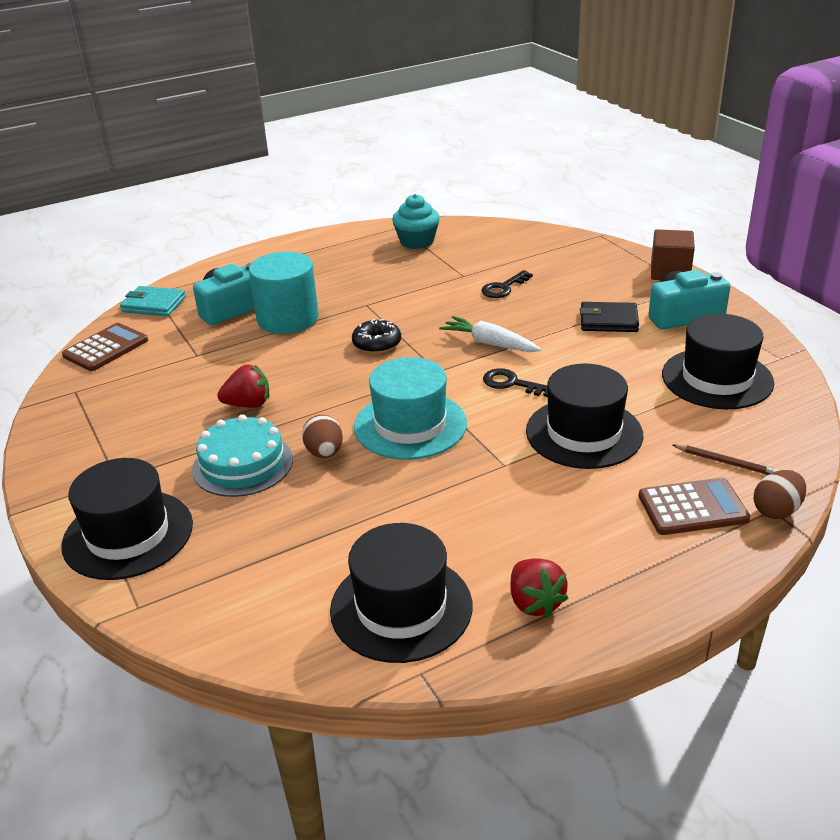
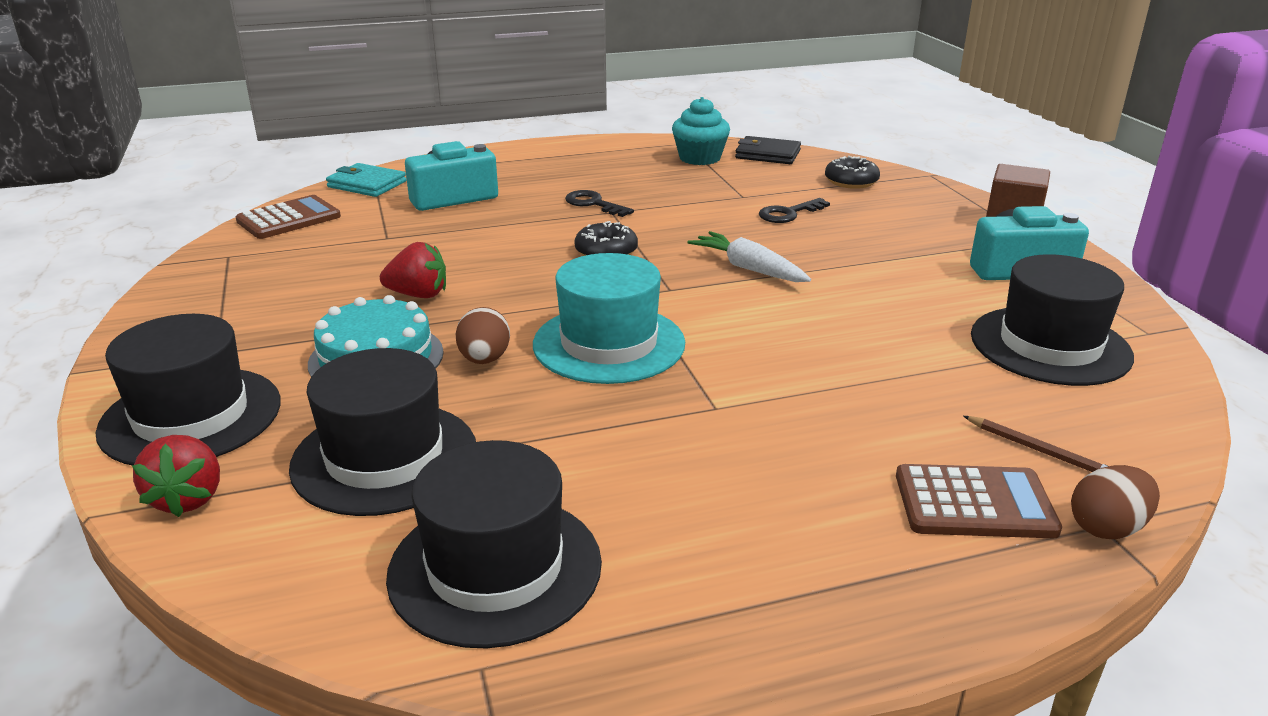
camera: 10 degrees right, 5 degrees down
turquoise cylinder [249,252,319,334] -> none
black key [483,368,548,397] -> black key moved to [565,190,634,217]
red strawberry [510,558,568,618] -> red strawberry moved to [132,435,220,517]
black hat [526,363,643,469] -> black hat moved to [289,348,476,516]
black wallet [580,302,639,332] -> black wallet moved to [735,136,801,164]
none -> black donut [825,156,880,189]

